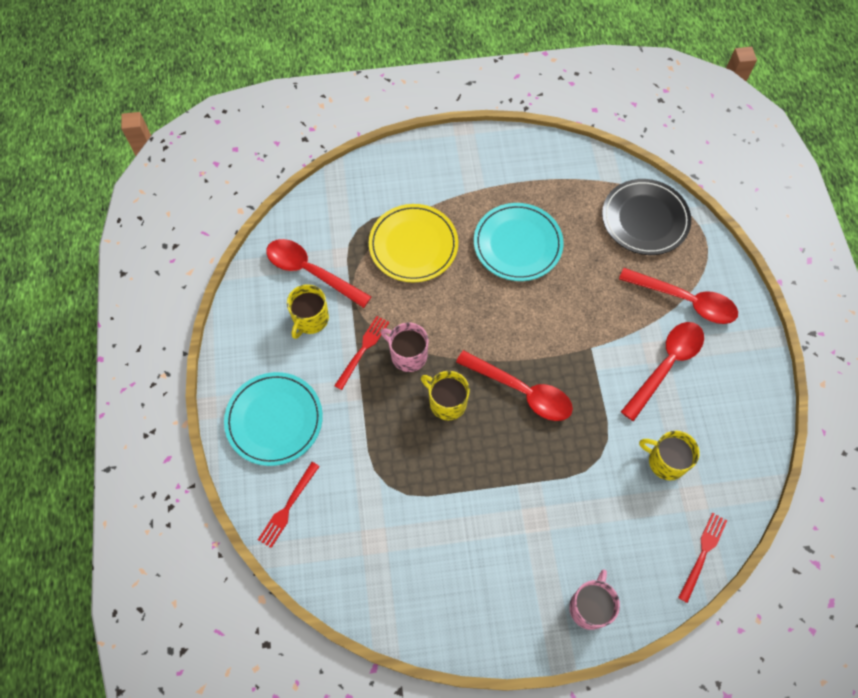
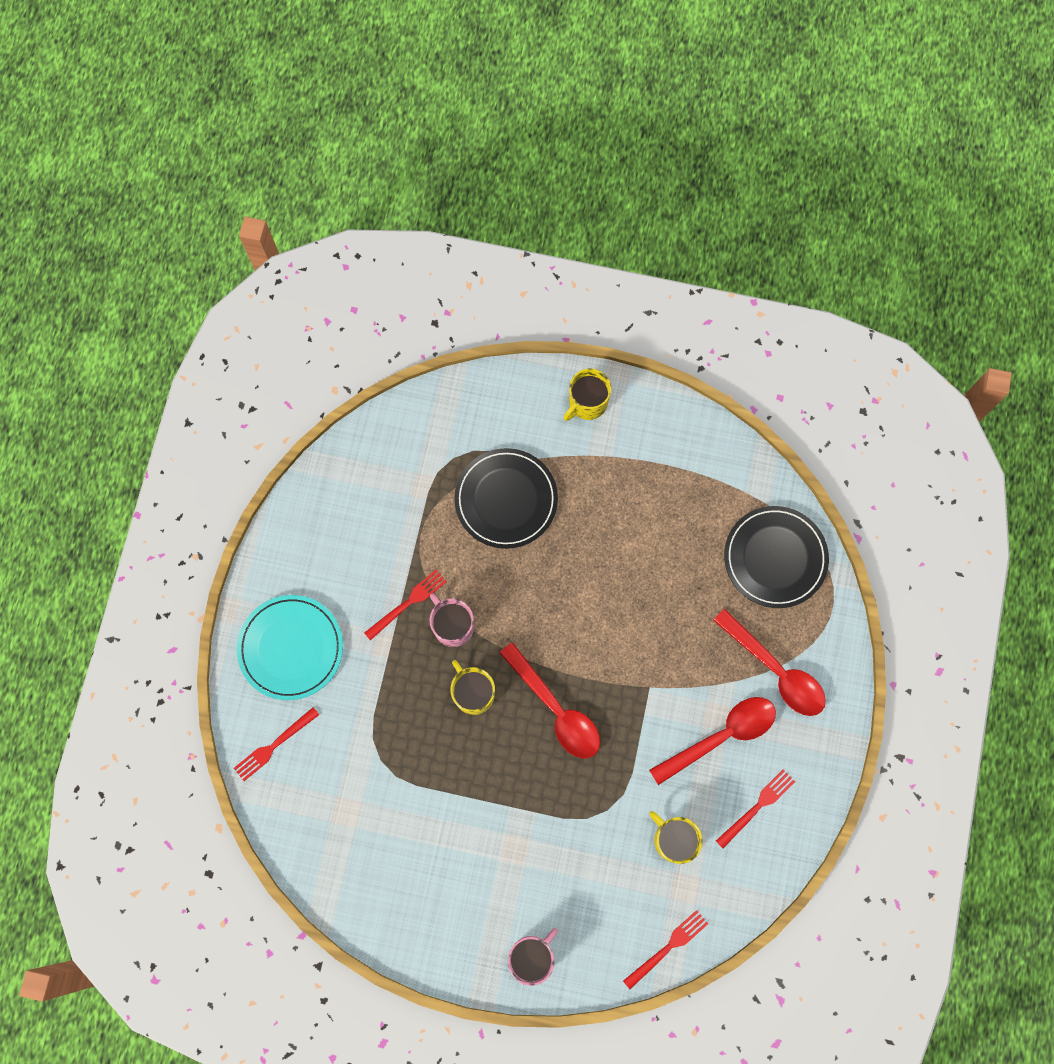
camera: 20 degrees right, 10 degrees up
red spoon [266,239,371,308] -> none
yellow mug [287,284,329,339] -> yellow mug moved to [563,369,611,421]
yellow plate [369,204,458,282] -> black plate [454,448,558,549]
turquoise plate [474,203,564,281] -> none
none -> red fork [716,769,795,848]

